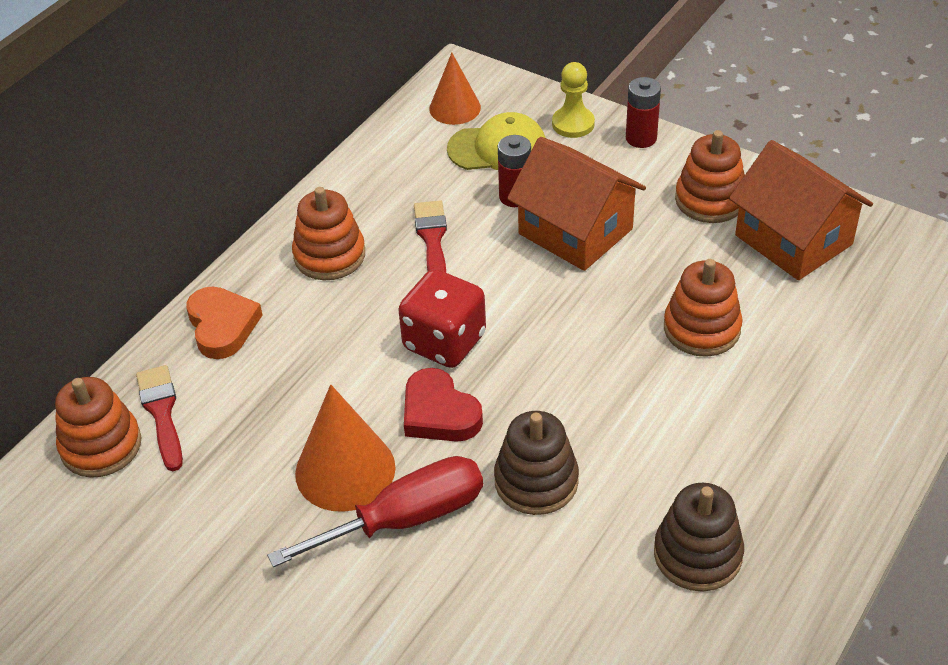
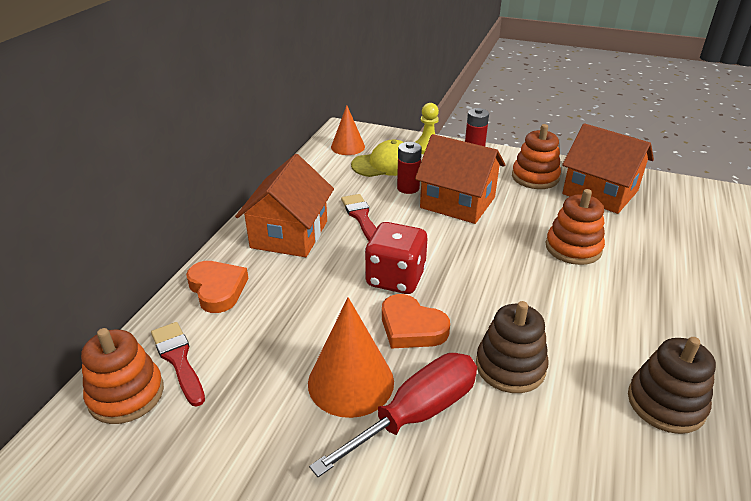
camera: 15 degrees left, 10 degrees down
orange stacking toy [292,187,365,280] -> orange house [235,154,334,257]
red heart [404,368,483,442] -> orange heart [382,294,450,349]

